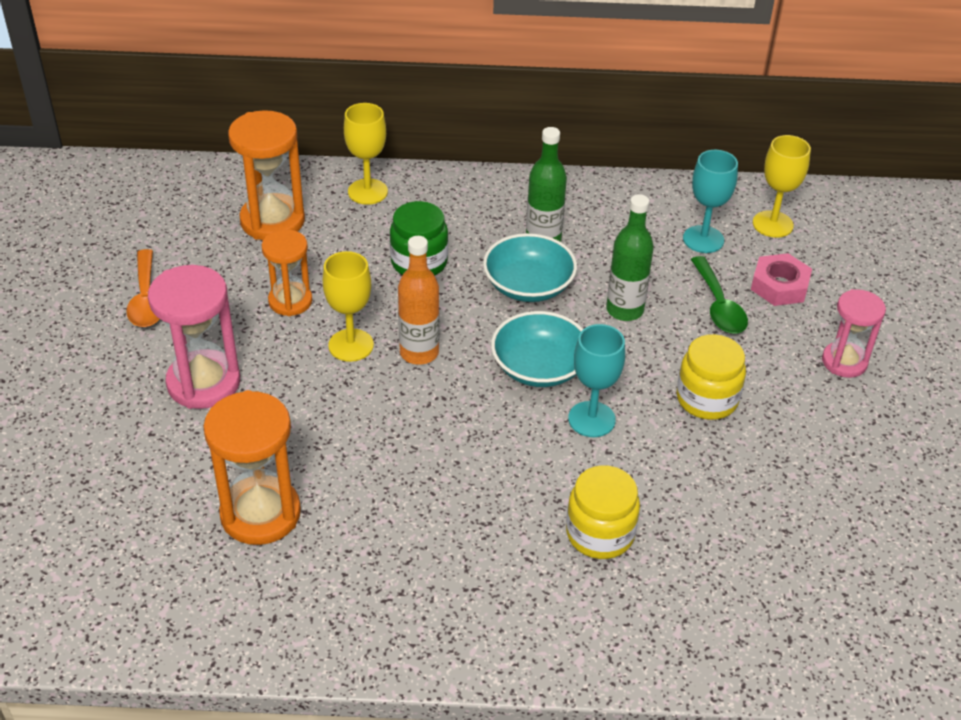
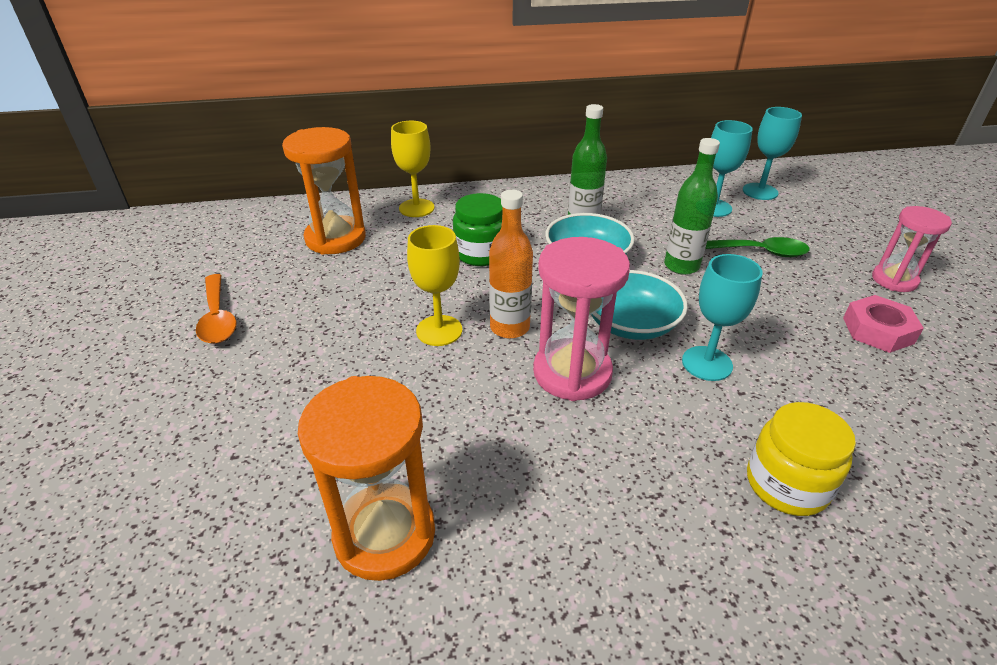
camera: 10 degrees left, 5 degrees down
pink hourglass [148,265,240,409] -> pink hourglass moved to [533,237,630,401]
orange hourglass [262,229,312,316] -> none
yellow jar [677,334,746,420] -> none
green spoon [691,256,748,334] -> green spoon turned 60 degrees counterclockwise [705,237,810,257]
pink nut [751,253,812,306] -> pink nut moved to [843,295,924,353]
yellow goblet [753,135,811,238] -> turquoise goblet [743,107,802,200]

